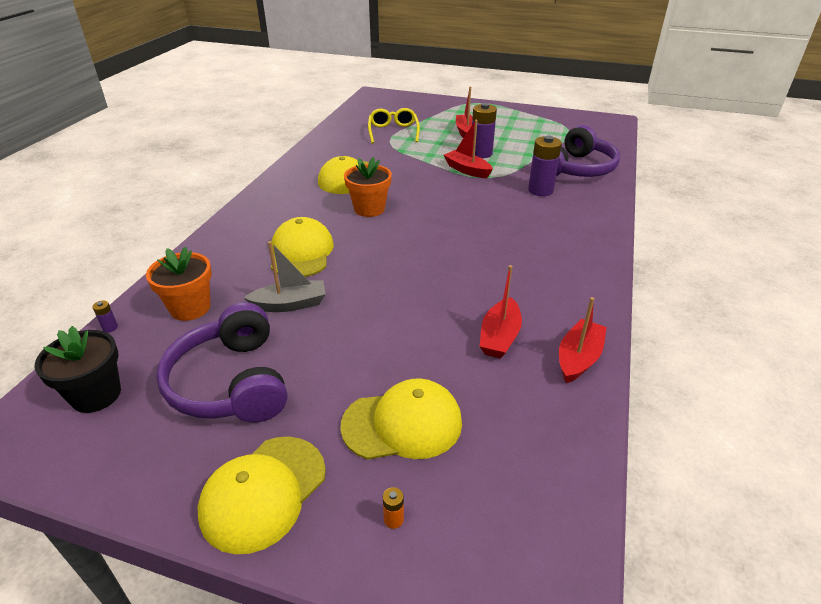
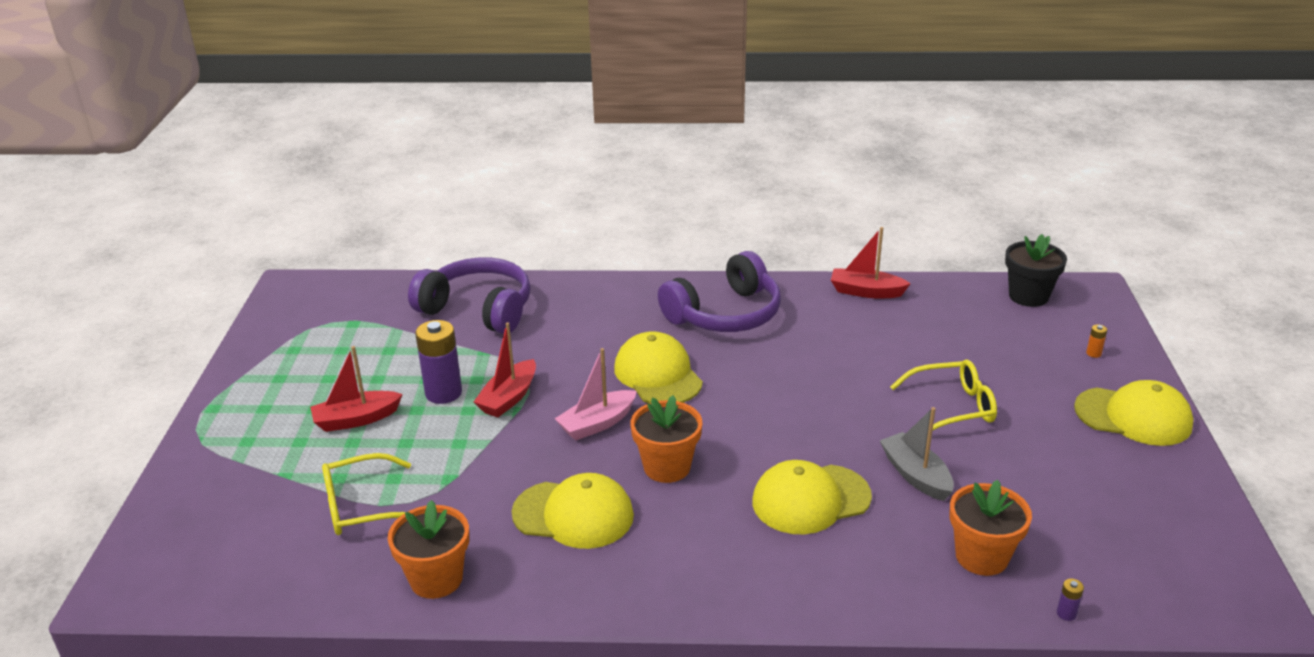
camera: 105 degrees left, 5 degrees down
black flower pot [34,326,121,413] -> black flower pot moved to [1005,234,1067,307]
purple headphones [156,302,287,422] -> purple headphones moved to [658,251,781,332]
yellow cap [340,378,462,460] -> yellow cap moved to [614,331,703,403]
red boat [480,265,522,359] -> none
purple battery [528,135,562,196] -> none
none -> orange flower pot [388,500,469,599]
none -> pink boat [555,348,637,441]
none -> yellow glasses [890,359,997,430]

